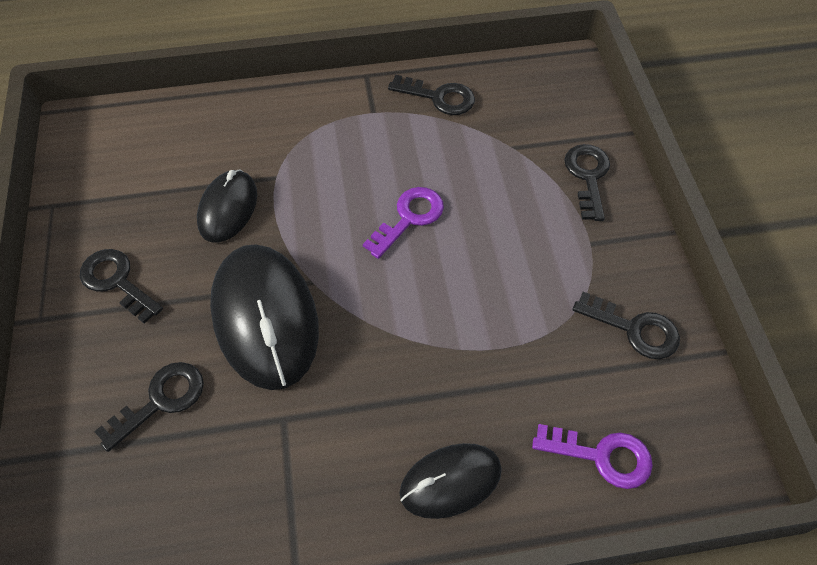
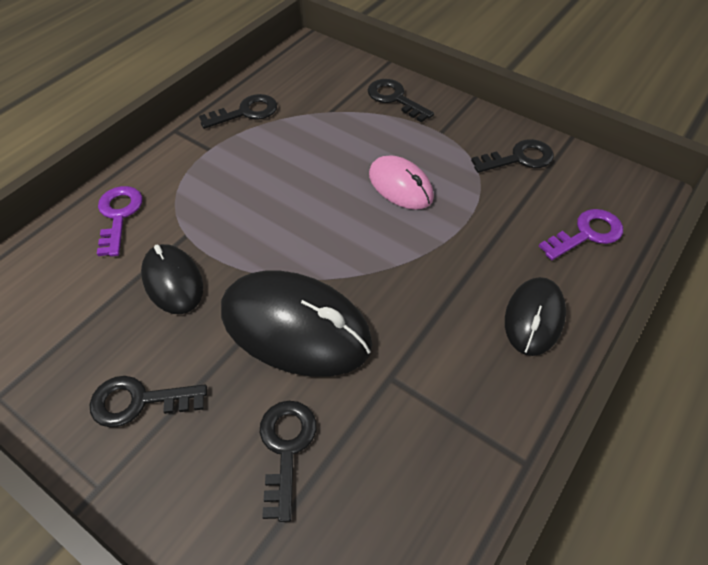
camera: 45 degrees left, 5 degrees down
purple key [363,187,444,259] -> purple key moved to [97,186,143,257]
none -> pink mouse [369,155,434,210]

